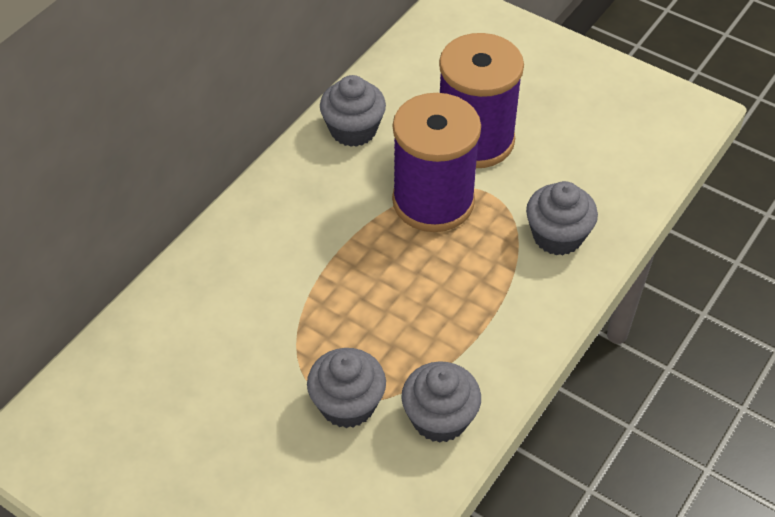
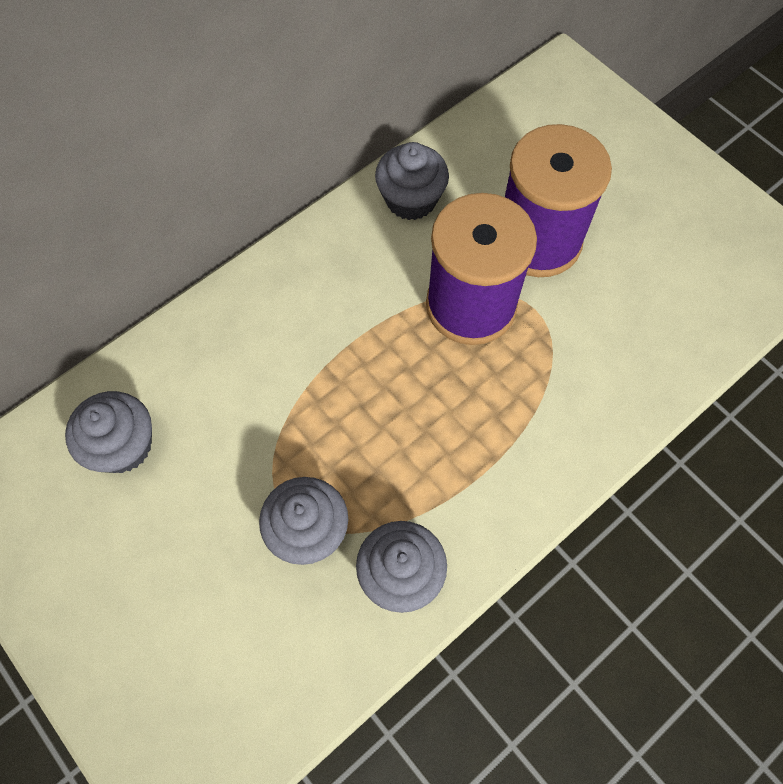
camera: 15 degrees right, 15 degrees up
grey cupcake [526,181,598,255] -> grey cupcake moved to [65,391,152,473]

